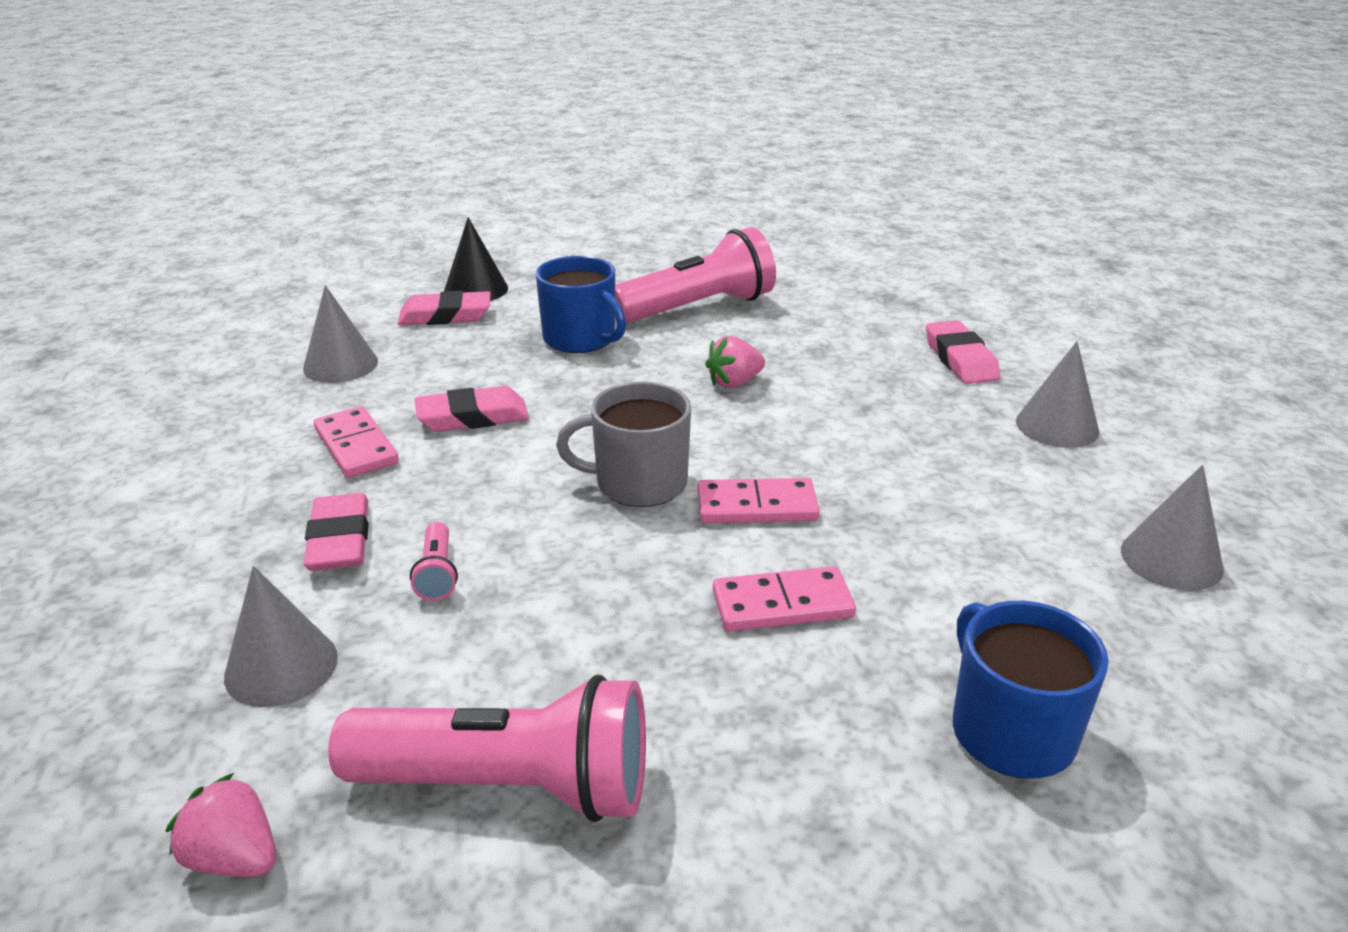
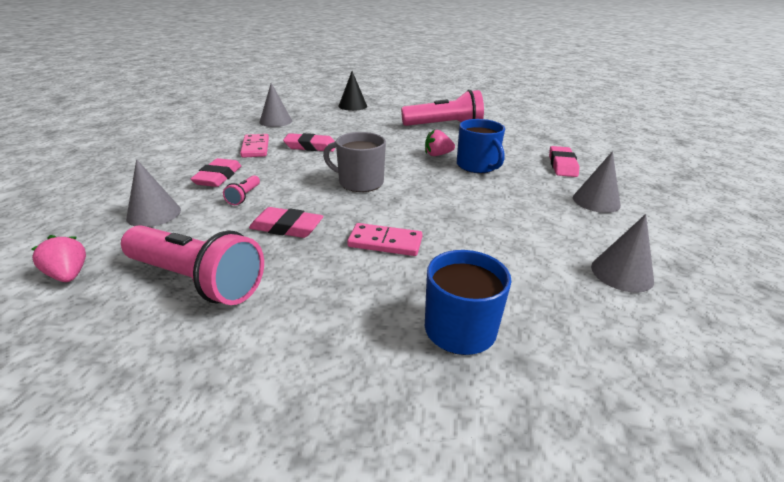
camera: 20 degrees right, 0 degrees up
pink eraser [398,291,491,325] -> pink eraser moved to [249,207,323,238]
blue mug [536,256,626,353] -> blue mug moved to [457,119,505,173]
pink domino [697,478,820,523] -> none

